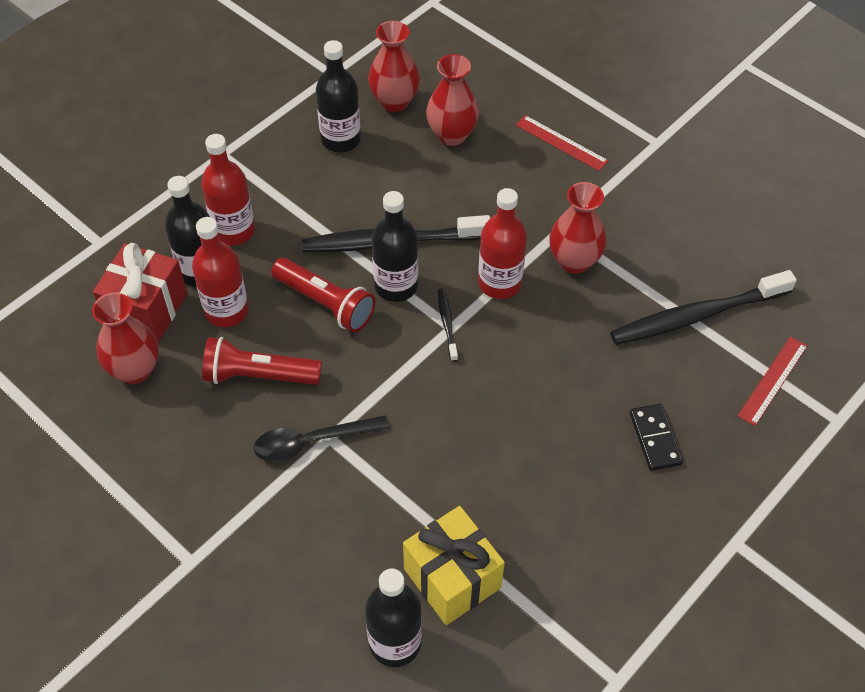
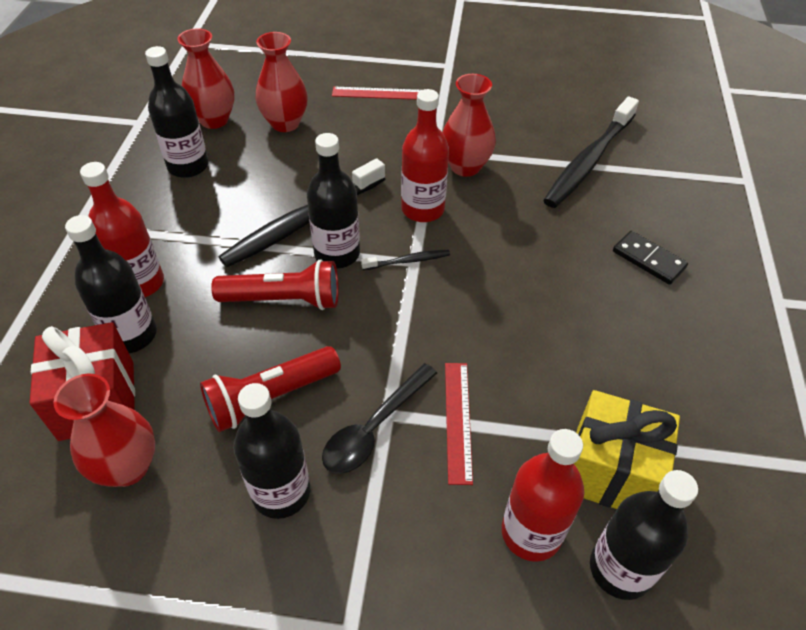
camera: 35 degrees left, 5 degrees down
red bottle [192,217,249,327] -> red bottle moved to [502,429,584,562]
black toothbrush [438,289,458,362] -> black toothbrush turned 120 degrees clockwise [361,249,450,270]
red ruler [738,337,807,426] -> red ruler moved to [445,363,473,485]
none -> black bottle [234,383,310,519]

